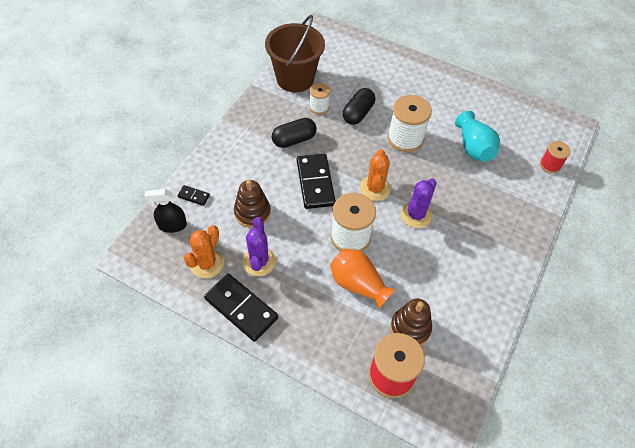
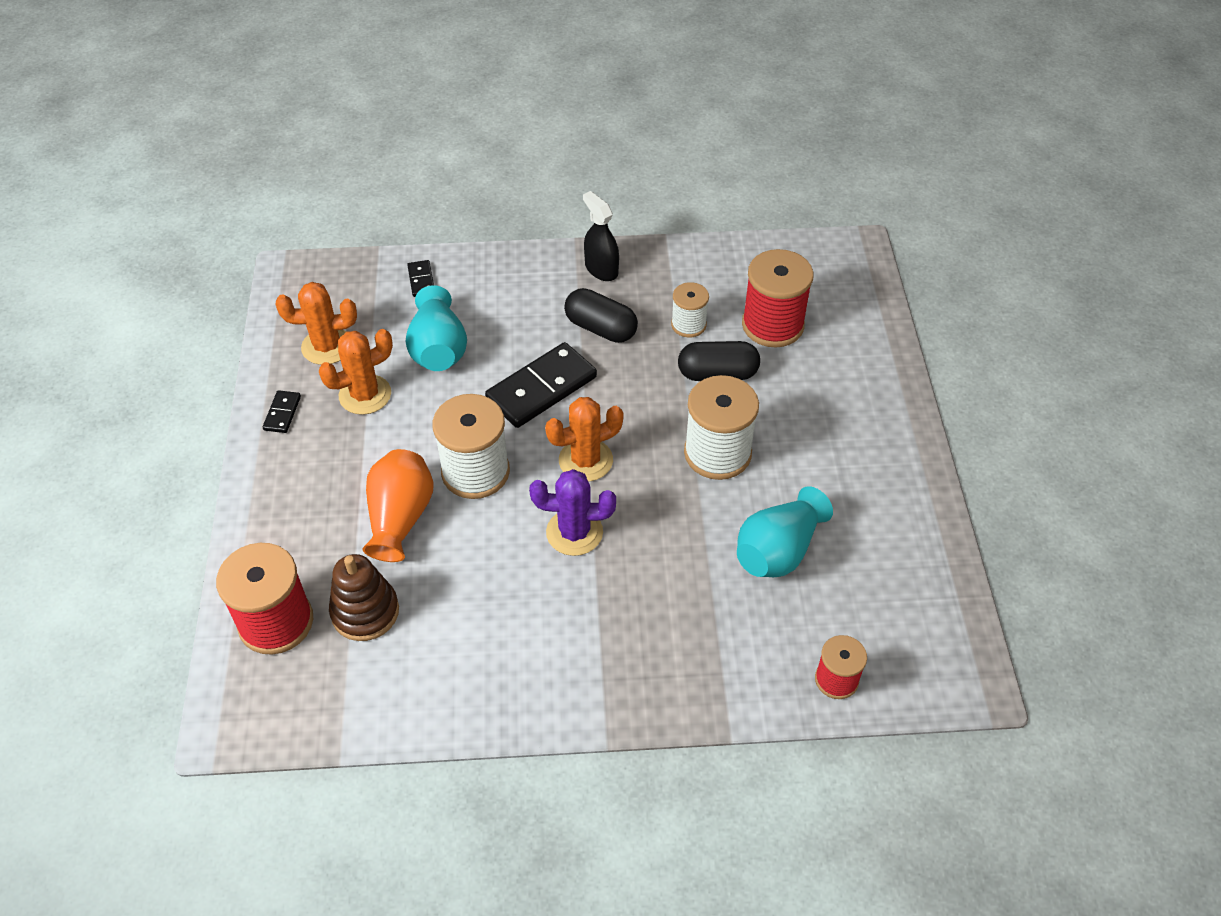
camera: 60 degrees right, 5 degrees down
black spray bottle [144,189,187,233] -> black spray bottle moved to [583,191,619,281]
black domino [204,274,278,342] -> black domino [263,390,301,433], size x0.46
brown stacking toy [234,180,271,228] -> turquoise vase [405,285,467,371]
purple cactus [242,217,276,276] -> orange cactus [319,329,393,415]
brown bucket [265,15,325,92] -> none
none -> red spool [742,249,814,348]

